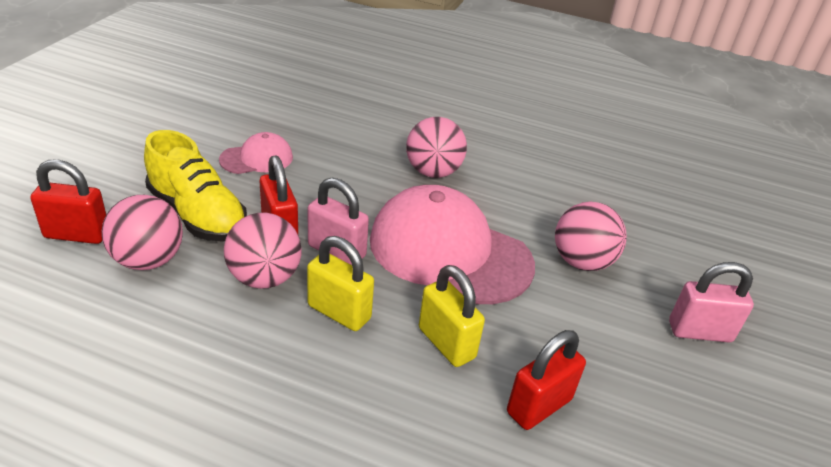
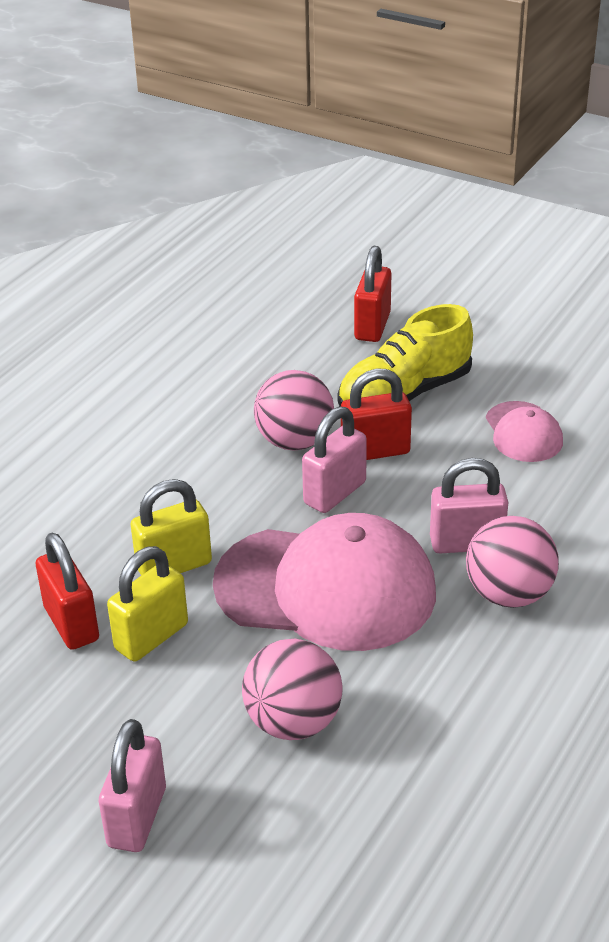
camera: 105 degrees right, 0 degrees up
pink ball [101,195,183,270] -> none
yellow padlock [307,236,374,331] -> yellow padlock moved to [107,546,188,662]
pink cap [370,185,535,304] -> pink cap turned 60 degrees clockwise [213,513,436,651]
none -> pink padlock [430,458,508,553]

